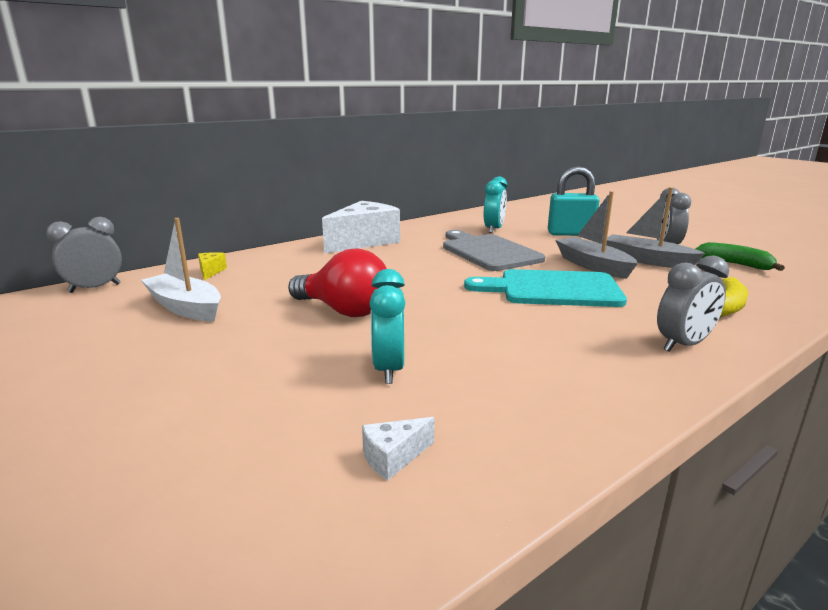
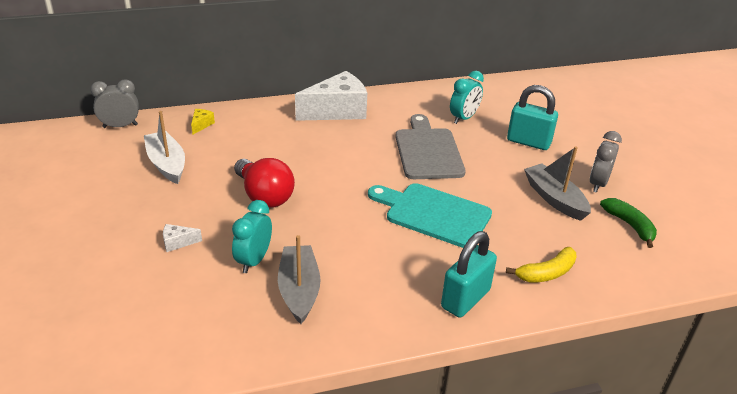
camera: 20 degrees right, 15 degrees up
white cheese [362,417,434,480] -> white cheese moved to [163,224,202,252]
grey boat [555,191,638,279] -> grey boat moved to [278,235,321,324]
grey clock [657,255,729,352] -> turquoise padlock [441,231,497,318]

